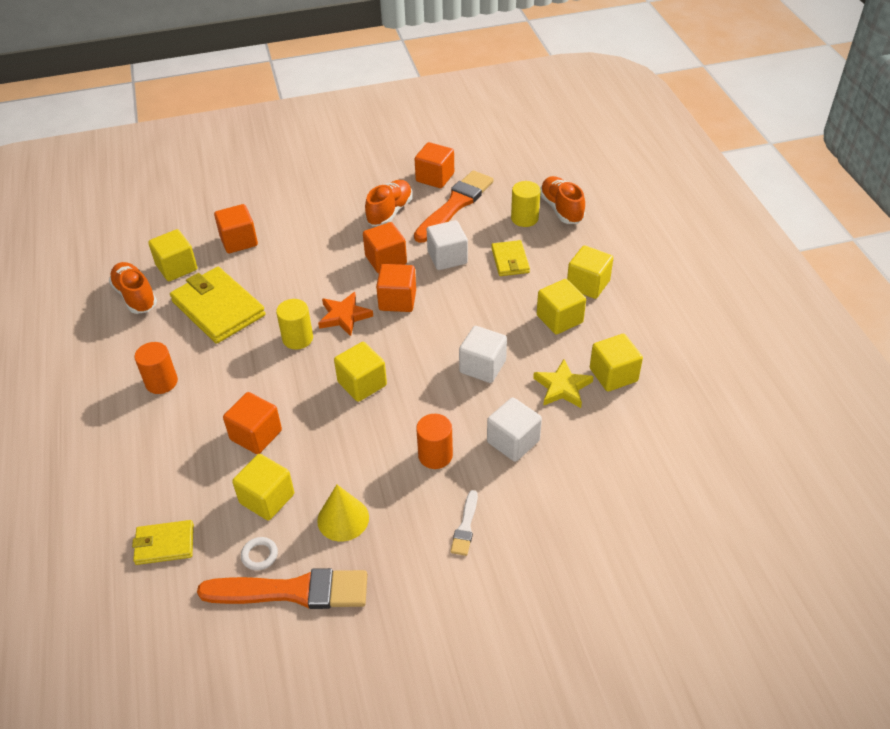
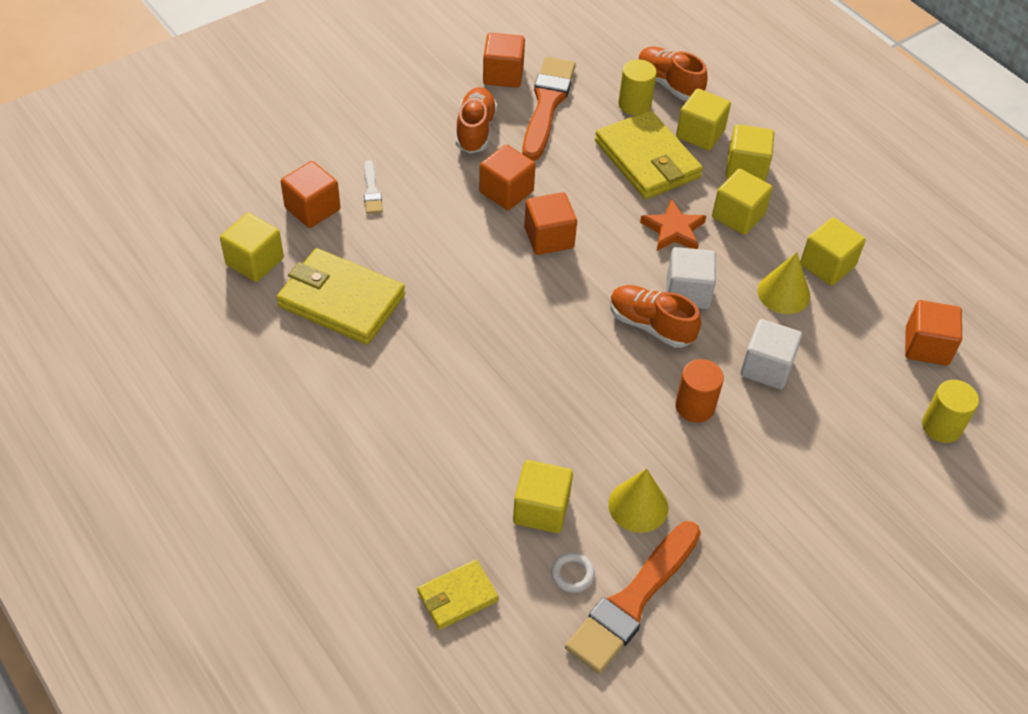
camera: 25 degrees left, 5 degrees up
orange shoe [109,262,157,314] -> orange shoe moved to [610,285,701,348]
orange cylinder [135,342,178,394] -> none
orange brush [197,568,367,609] -> orange brush turned 150 degrees clockwise [565,521,701,674]
orange cube [223,392,282,454] -> orange cube moved to [905,300,962,366]
yellow cylinder [276,299,313,350] -> yellow cylinder moved to [922,380,979,443]
orange star [318,292,373,336] -> orange star moved to [640,199,706,251]
yellow cube [334,342,387,402] -> yellow cube moved to [676,89,731,151]
white cube [427,220,468,270] -> none
white brush [450,490,478,556] -> white brush moved to [364,160,383,214]
yellow wallet [491,240,530,276] -> yellow wallet [595,110,703,199], size x1.83
yellow star [533,359,594,408] -> yellow cone [757,252,810,314]

